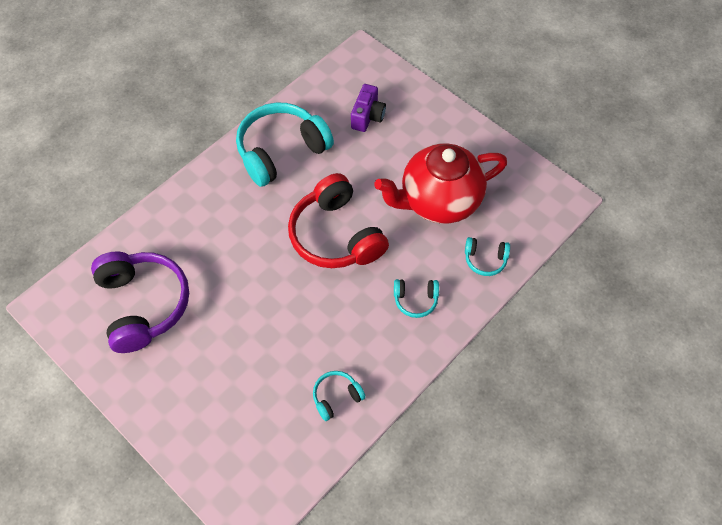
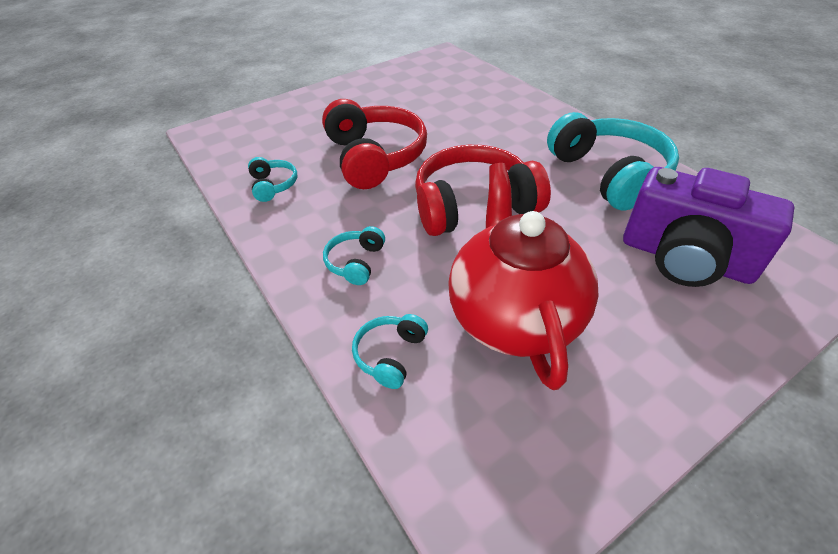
camera: 105 degrees right, 15 degrees down
purple headphones [91,251,189,353] -> none
purple camera [351,84,386,132] -> purple camera [623,167,794,287], size x1.87
none -> red headphones [322,99,427,189]

